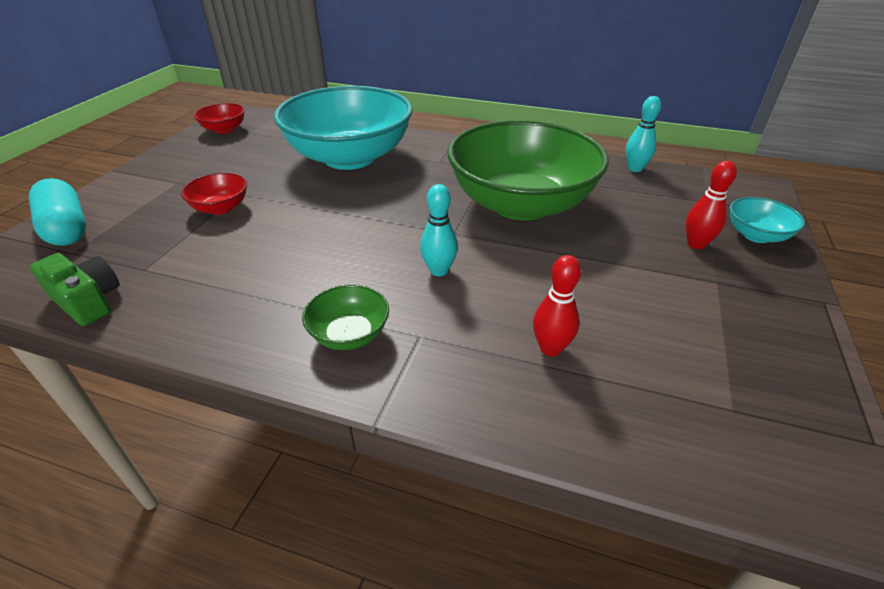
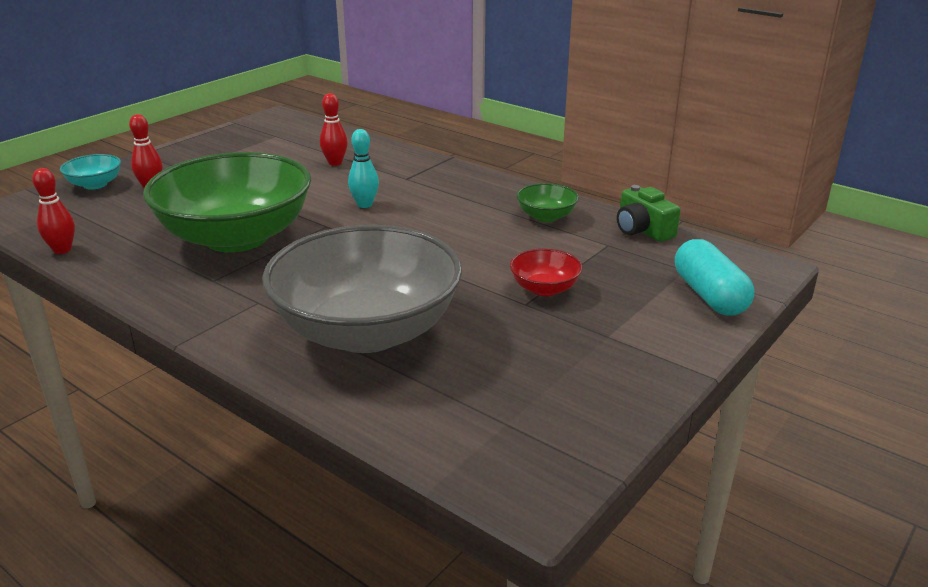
camera: 160 degrees left, 10 degrees down
red bowl [194,103,245,134] -> none
turquoise bowl [274,86,413,170] -> grey bowl [262,225,462,353]
green bowl [302,284,389,350] -> green bowl moved to [516,183,579,222]
turquoise bowling pin [626,96,661,172] -> red bowling pin [32,168,75,254]

